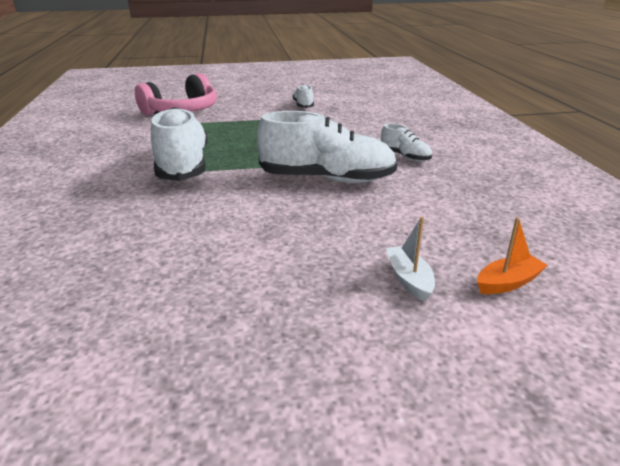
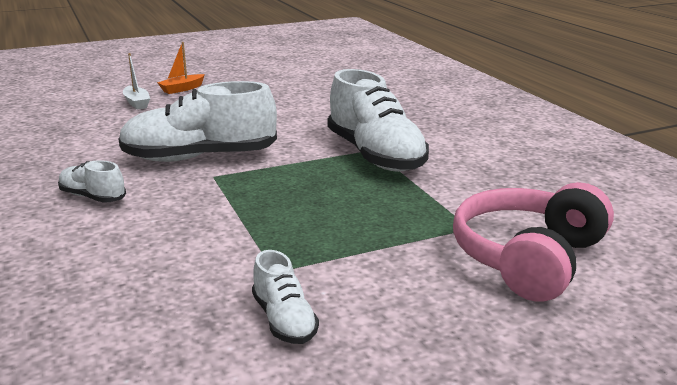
camera: 165 degrees right, 5 degrees down
orange boat [477,217,548,294] -> orange boat moved to [157,42,205,94]

